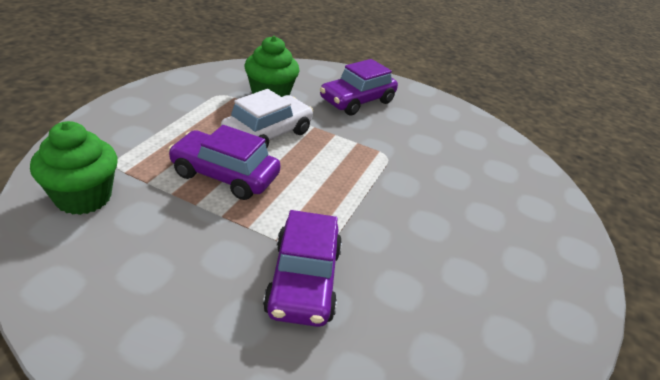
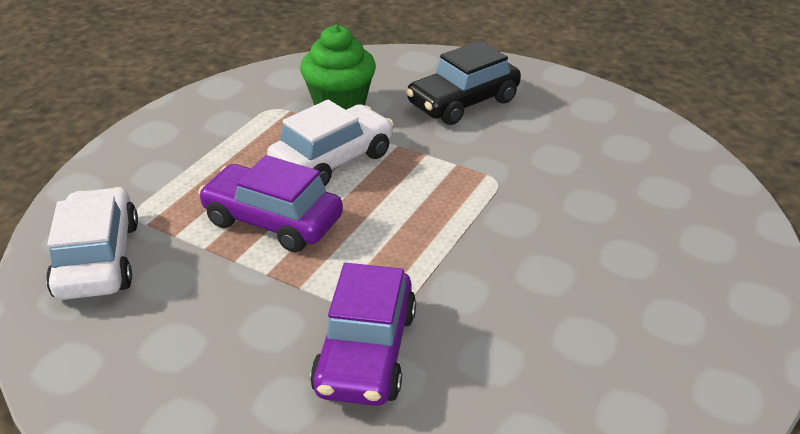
camera: 10 degrees right, 0 degrees up
green cupcake [30,121,118,215] -> white car [46,187,138,300]
purple car [320,59,398,115] -> black car [406,41,521,125]

